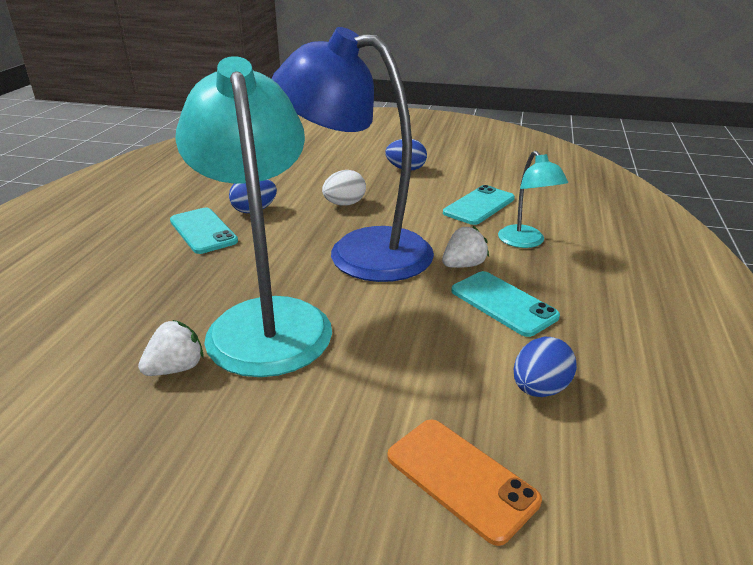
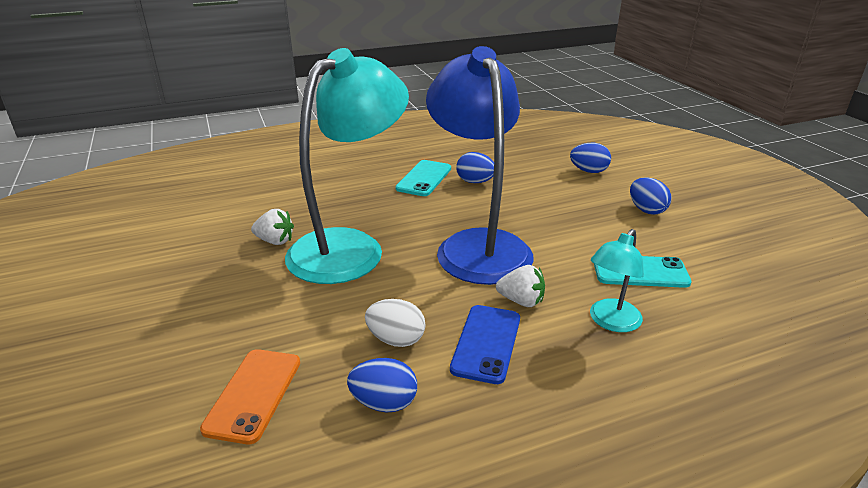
camera: 55 degrees right, 0 degrees up
white egg [322,170,366,206] -> white egg moved to [365,299,425,347]
turquoise phone [451,271,560,337] -> blue phone [450,305,520,384]
none -> blue egg [570,143,611,173]

